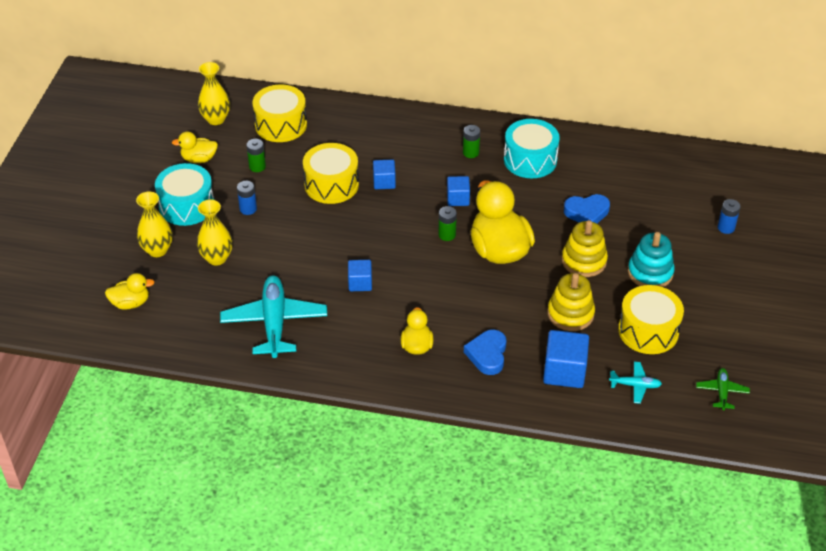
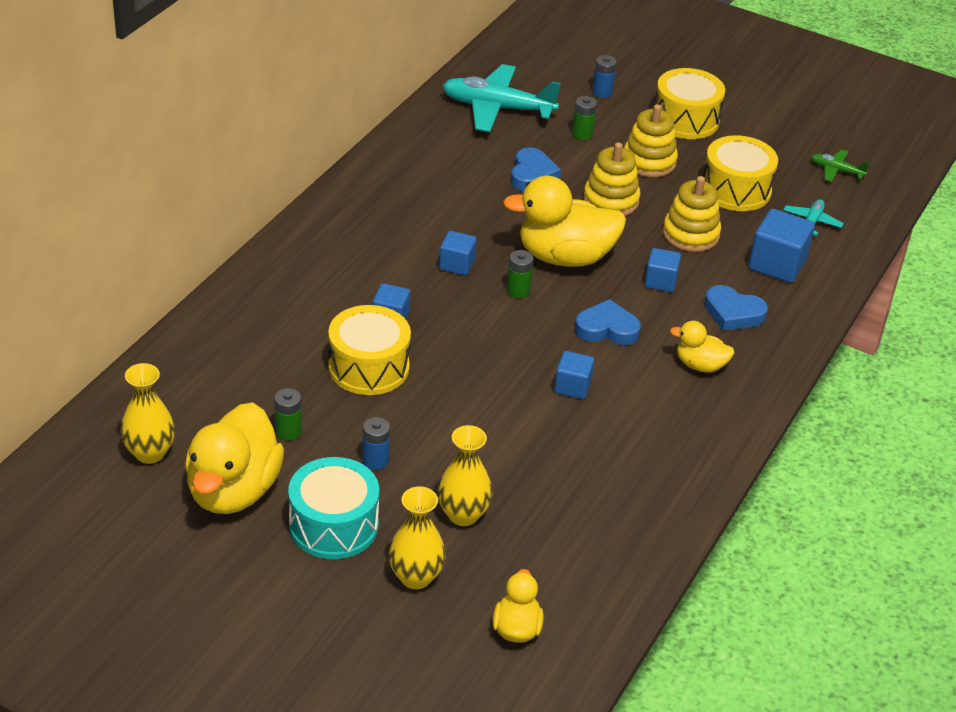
camera: 75 degrees left, 5 degrees down
yellow duck [172,131,218,163] -> yellow duck [185,403,284,514], size x1.96
turquoise plane [220,275,327,358] -> turquoise plane moved to [442,64,561,132]
yellow drum [252,85,307,142] -> yellow drum moved to [655,68,725,139]
green battery [463,125,480,158] -> green battery moved to [572,96,597,140]
turquoise drum [504,119,560,178] -> none
turquoise stacking toy [628,232,675,287] -> yellow stacking toy [624,104,678,177]
none -> blue heart [575,299,641,345]
none -> blue cube [645,248,681,292]

